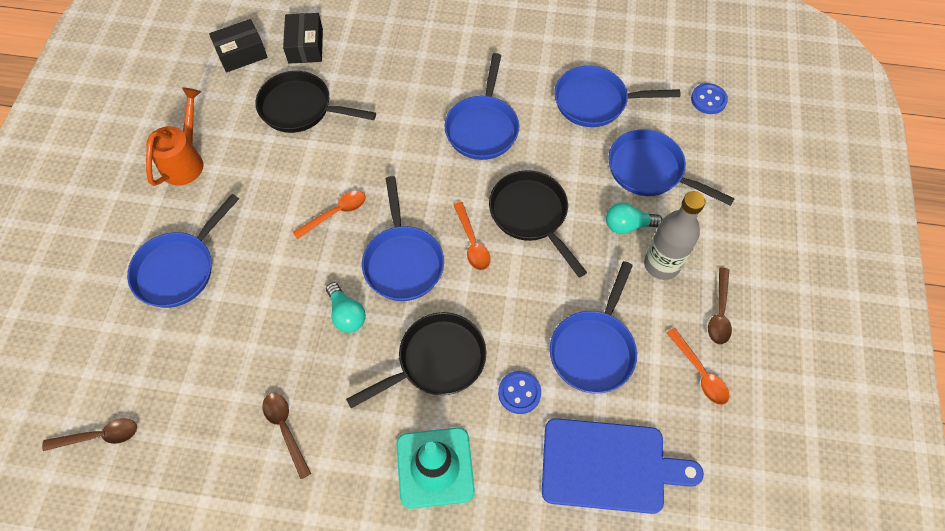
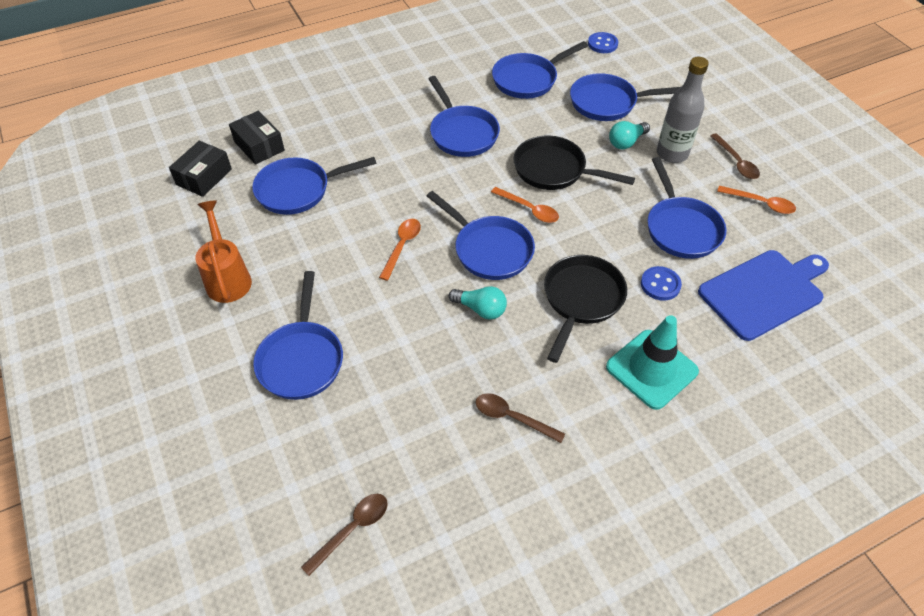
camera: 35 degrees left, 10 degrees down
black pan [255,71,376,133] -> blue pan [252,157,377,215]

